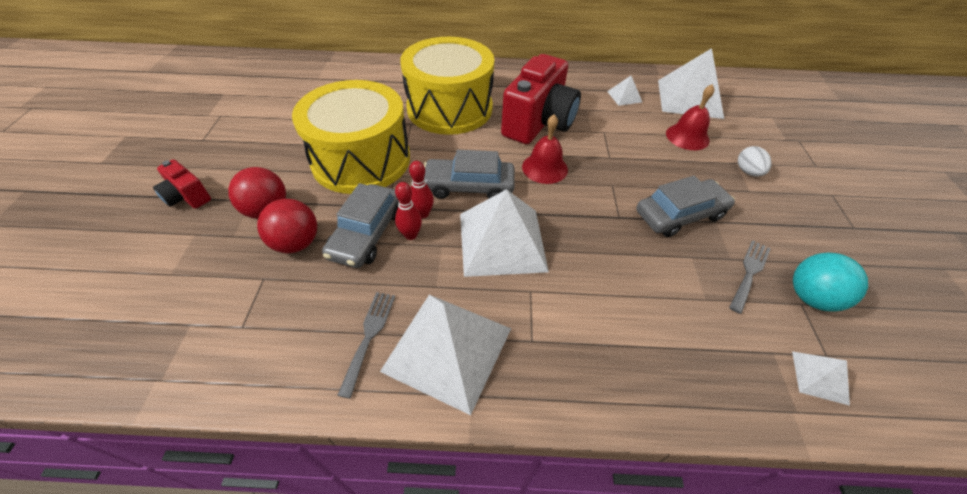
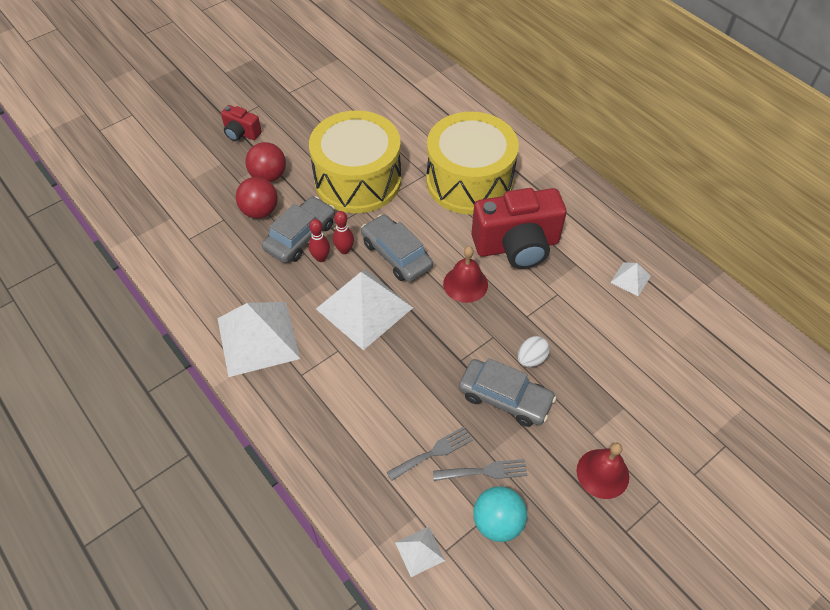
camera: 50 degrees right, 5 degrees up
red camera [153,159,211,209] -> red camera turned 60 degrees counterclockwise [221,105,262,141]
grey car [322,183,399,268] -> grey car turned 150 degrees clockwise [262,196,335,263]
grey fork [337,292,395,399] -> grey fork moved to [387,427,473,481]
white pyramid [658,48,724,119] -> none
red bell [666,84,715,150] -> red bell moved to [577,443,629,499]
white egg [738,146,772,177] -> white egg moved to [518,336,550,367]

